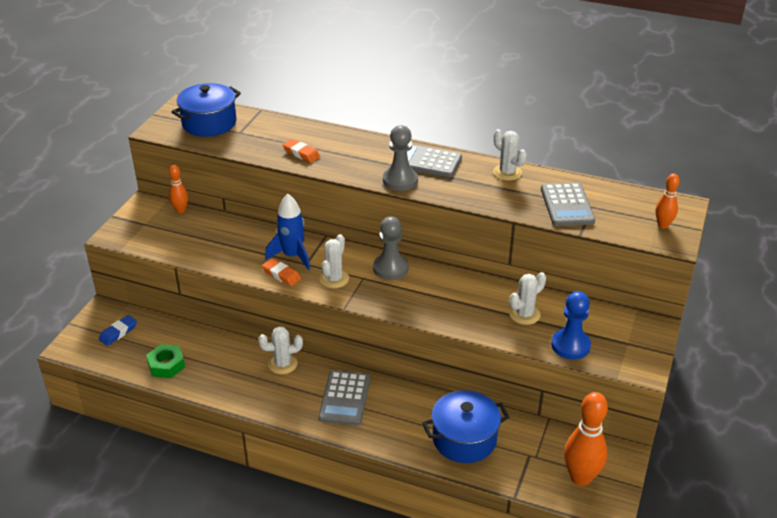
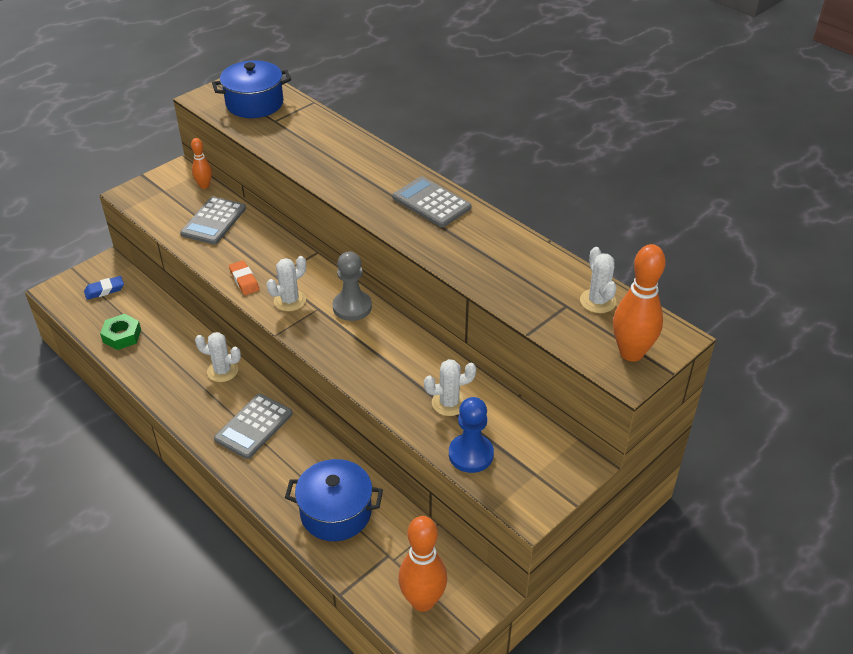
camera: 25 degrees right, 5 degrees up
blue rocket [265,194,310,270] -> none
orange eraser [283,139,320,163] -> none
grey pawn [383,125,418,191] -> none
white cactus [493,129,527,181] -> white cactus moved to [580,247,617,313]
grey calculator [541,182,595,226] -> grey calculator moved to [180,196,246,245]
orange bowling pin [656,173,680,228] -> orange bowling pin [613,244,666,362], size x1.82

